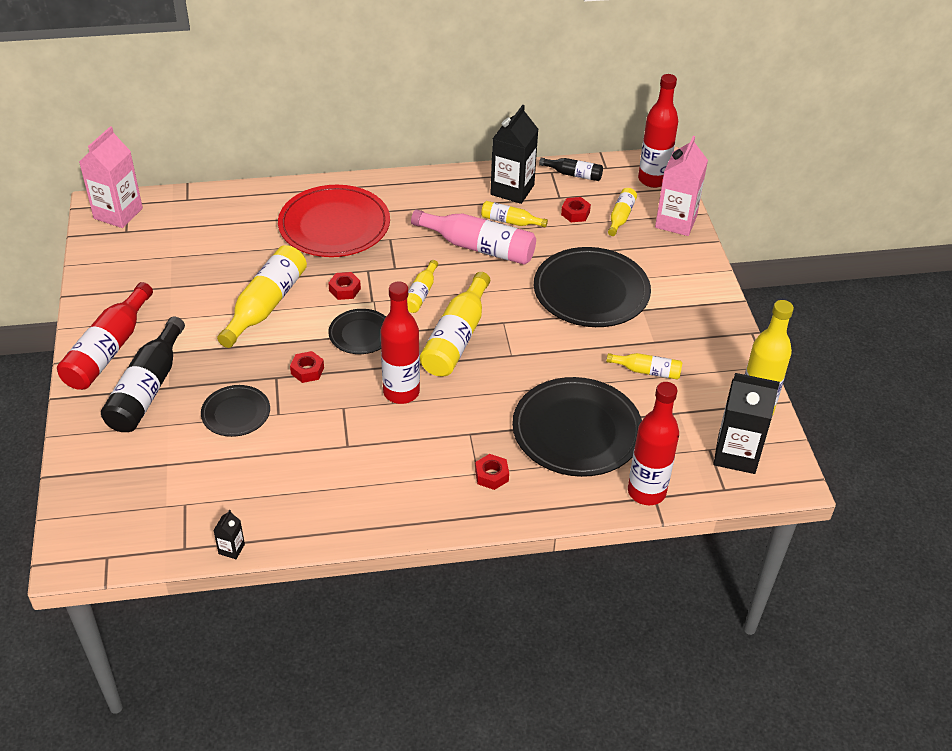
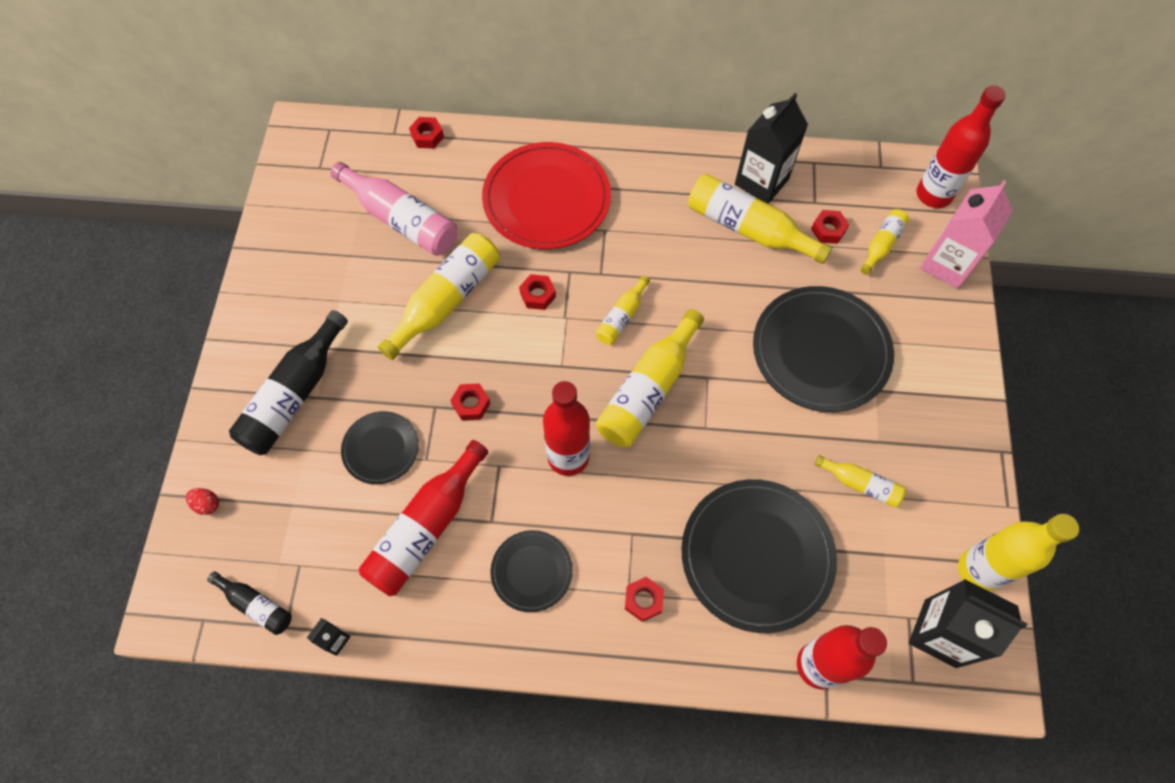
camera: 15 degrees right, 20 degrees up
red bottle [57,282,153,390] -> red bottle moved to [359,440,488,596]
pink carton [79,126,143,228] -> none
black plate [328,309,386,354] -> black plate moved to [491,530,573,612]
pink bottle [411,209,536,265] -> pink bottle moved to [331,162,457,256]
yellow bottle [481,201,548,228] -> yellow bottle [688,174,832,264], size x1.88
black bottle [539,158,603,181] -> black bottle moved to [207,571,292,635]
none -> red egg [186,488,219,515]
none -> red nut [409,117,444,149]

